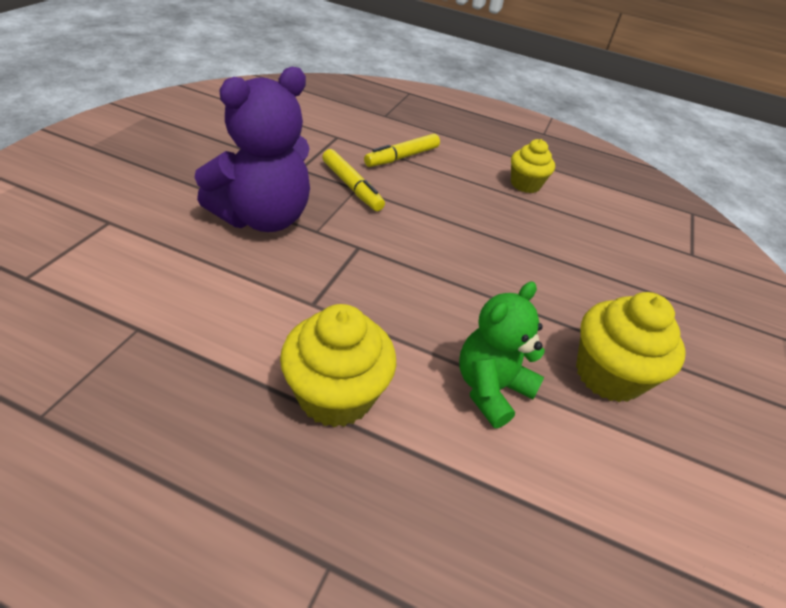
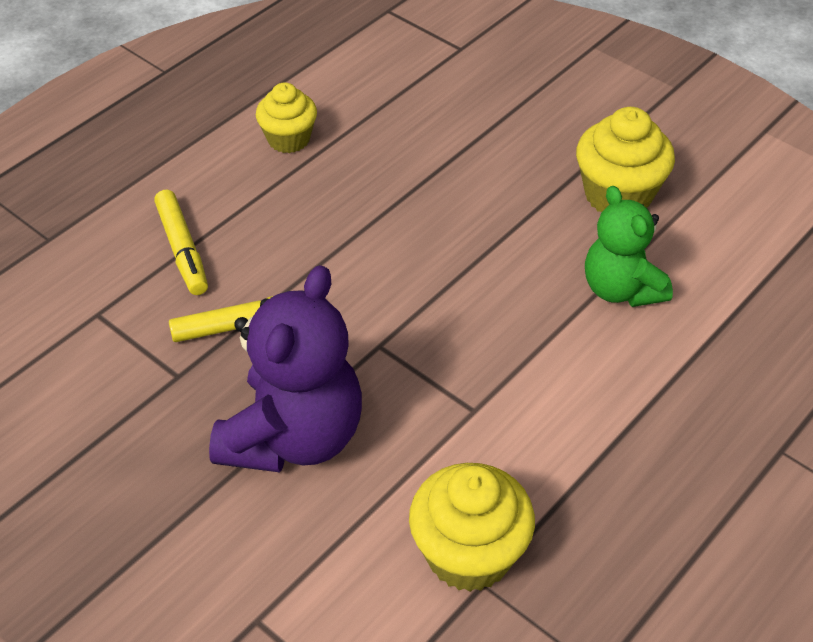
camera: 65 degrees left, 5 degrees up
purple teddy bear [194,67,310,232] -> purple teddy bear turned 45 degrees clockwise [209,265,362,472]
yellow cupcake [280,304,396,428] -> yellow cupcake moved to [409,463,535,592]

